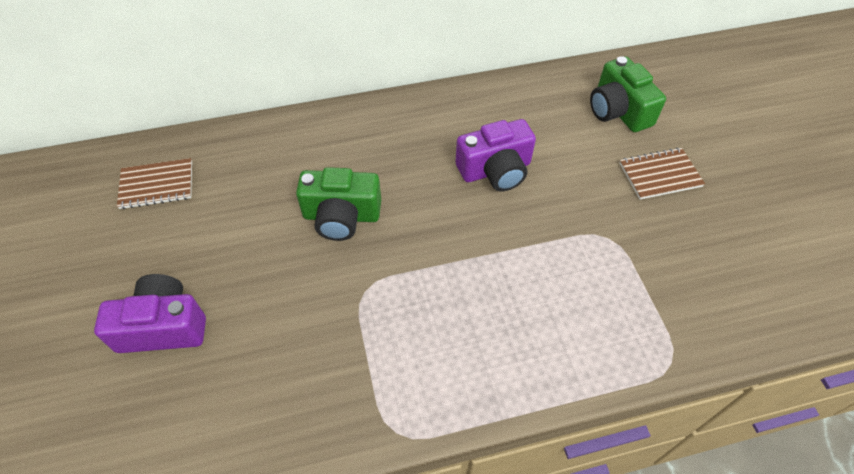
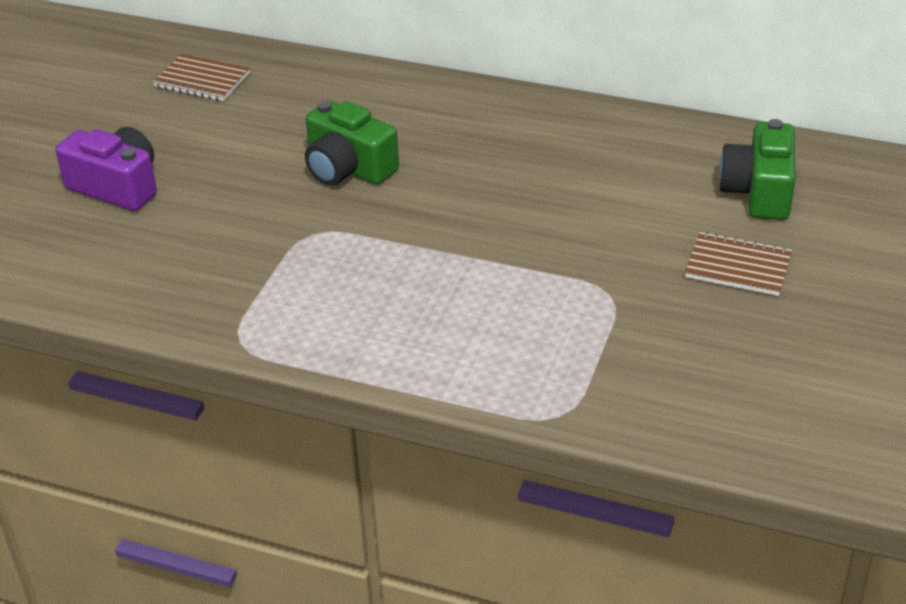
camera: 35 degrees right, 15 degrees down
purple camera [456,119,536,191] -> none

